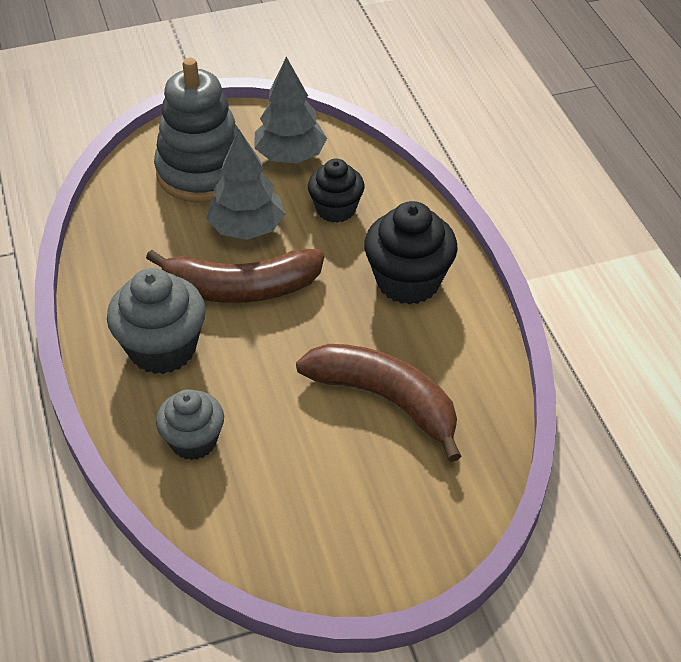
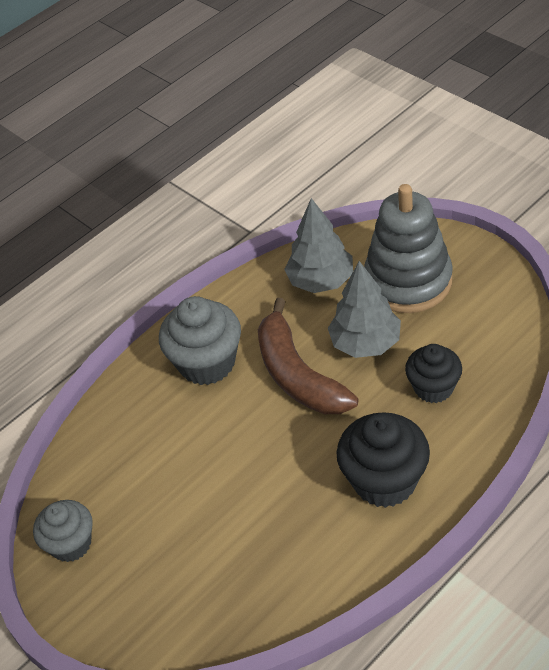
camera: 70 degrees right, 0 degrees up
grey cupcake [156,389,224,460] -> grey cupcake moved to [33,500,93,562]
grey tree [254,57,327,164] -> grey tree moved to [284,198,353,293]
brown banana [296,344,461,462] -> none

